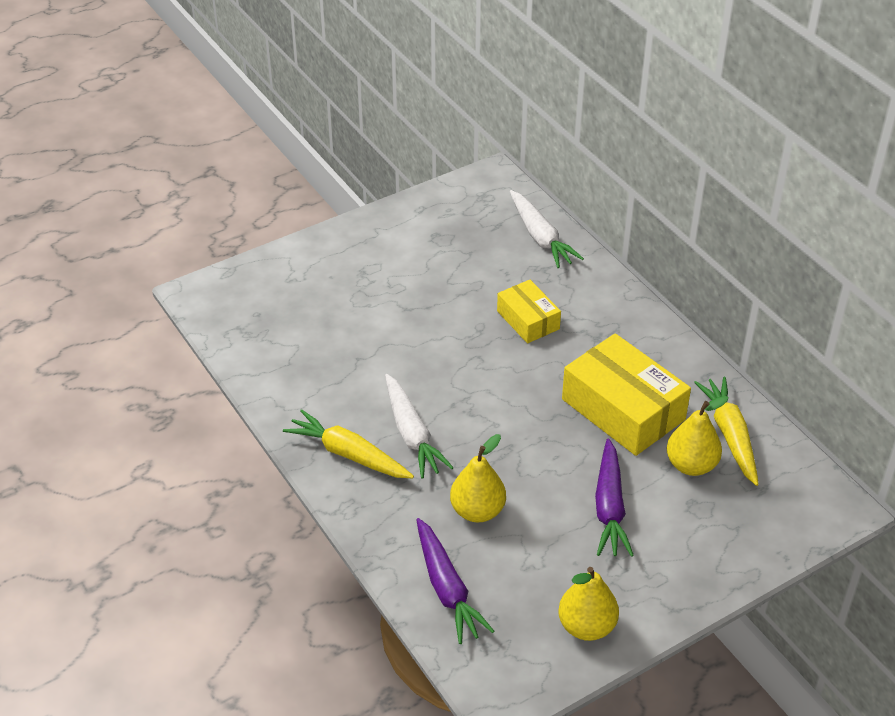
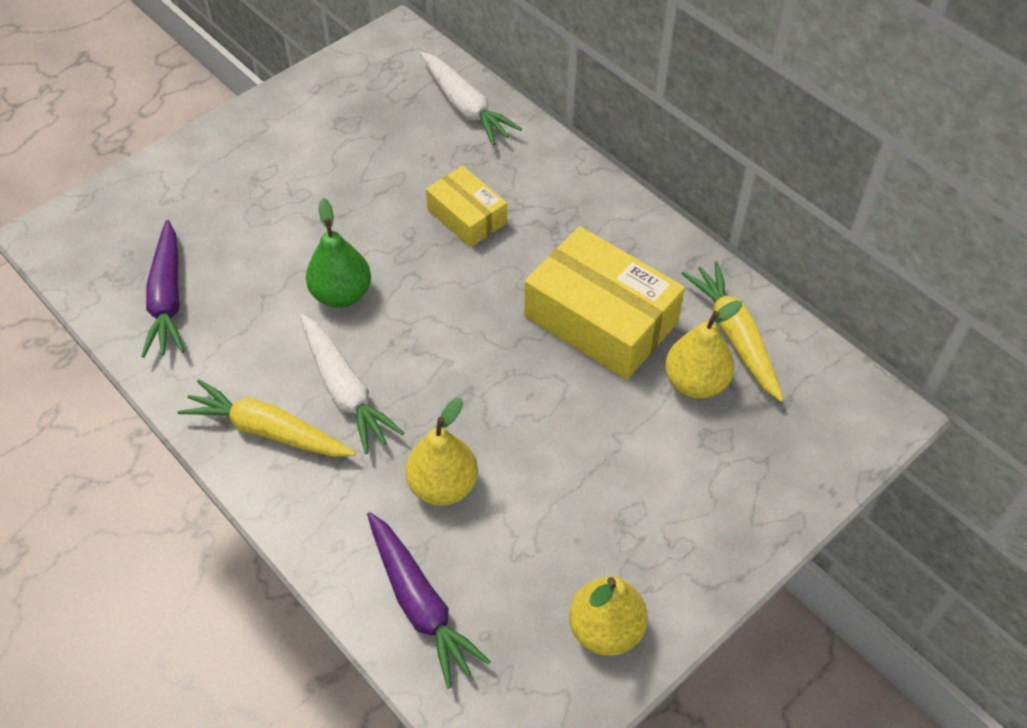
camera: 10 degrees left, 10 degrees up
purple carrot [595,438,634,557] -> purple carrot moved to [141,220,185,358]
none -> green pear [306,198,371,308]

